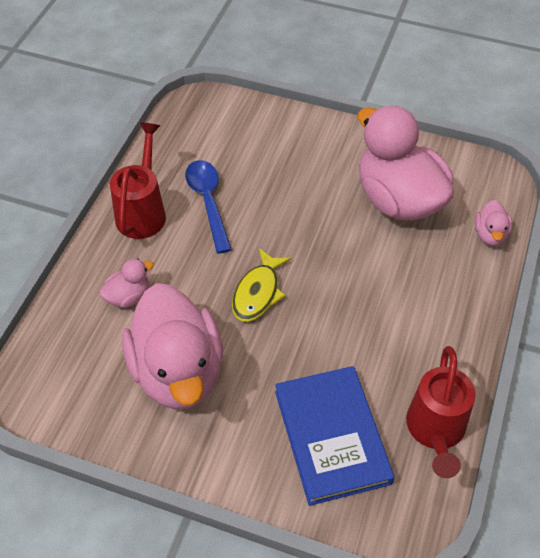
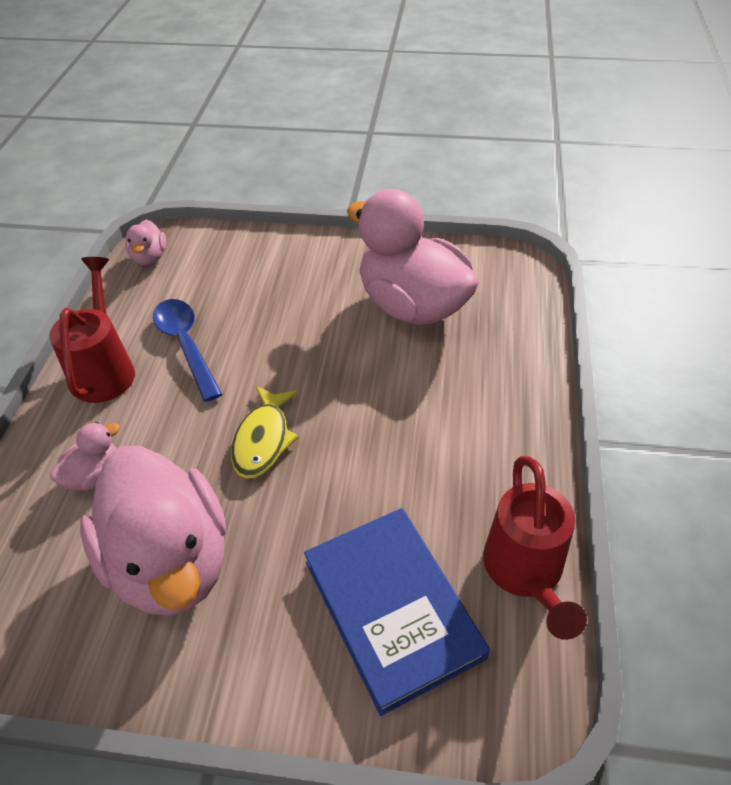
camera: 10 degrees left, 5 degrees down
pink duck [474,200,512,246] -> pink duck moved to [126,220,166,265]

